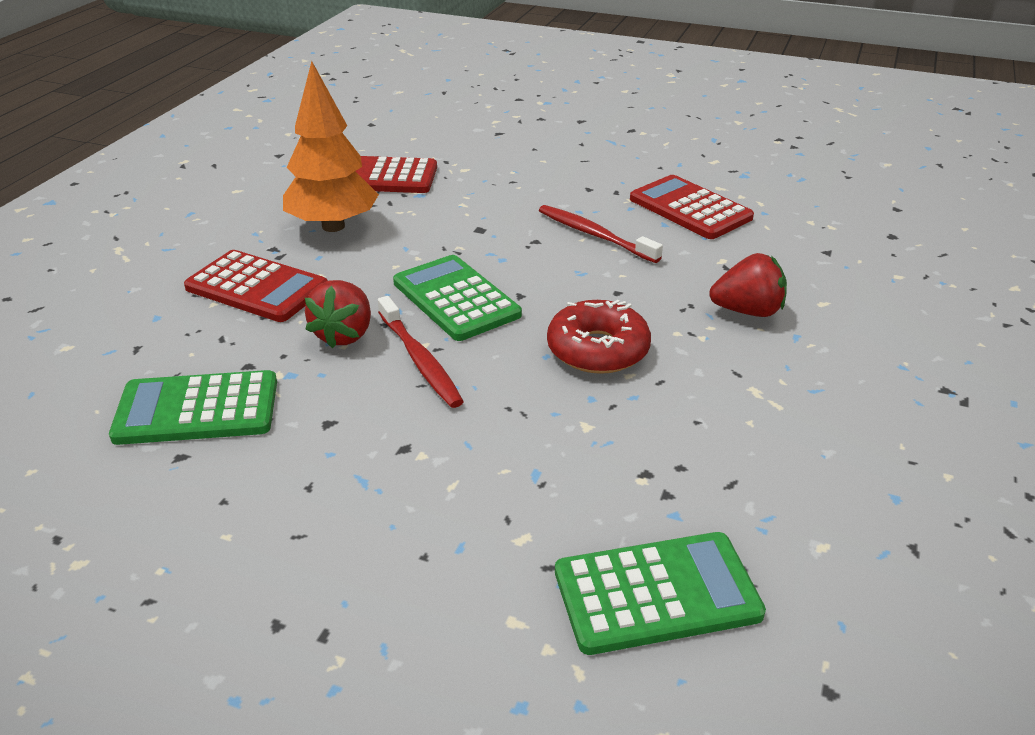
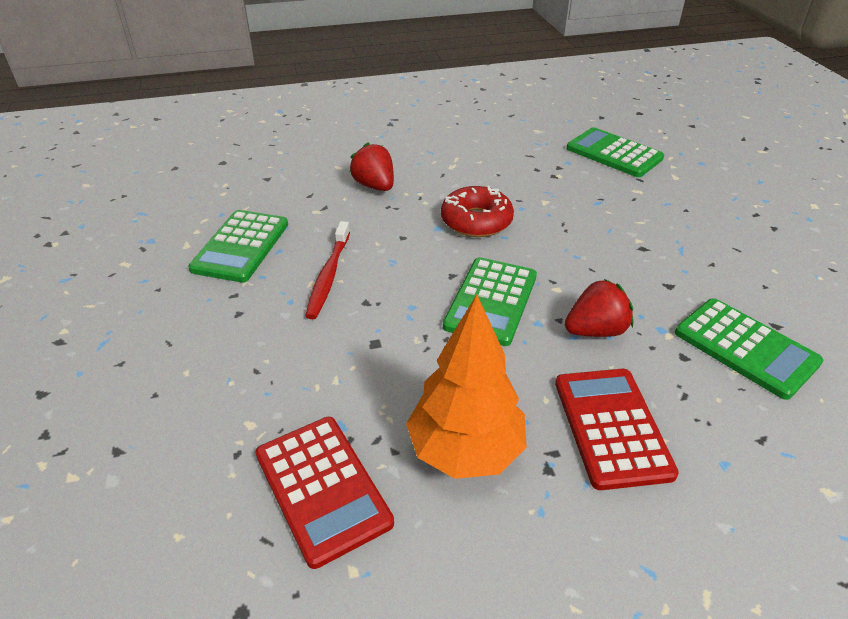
camera: 125 degrees left, 5 degrees up
red toothbrush [378,296,464,408] -> none
red calculator [630,175,754,239] -> green calculator [188,210,288,282]

